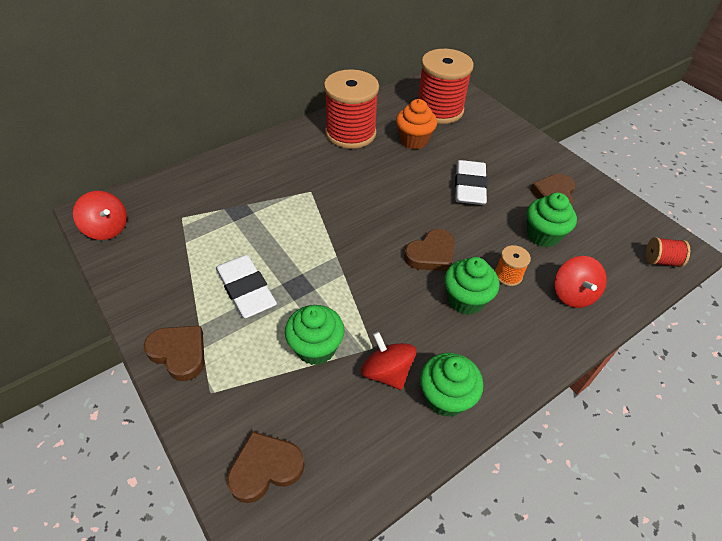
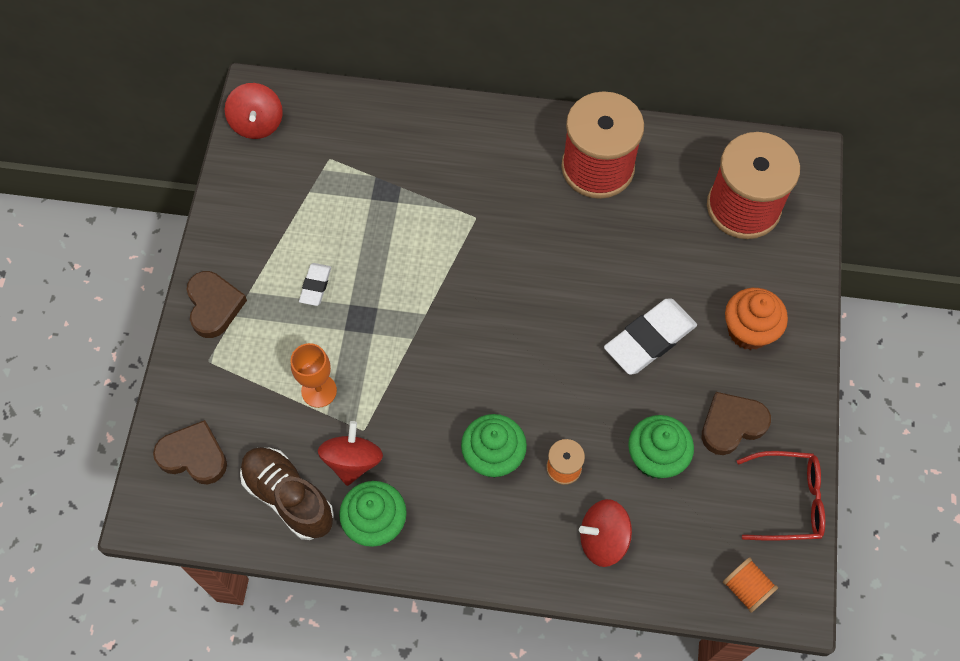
camera: 45 degrees right, 15 degrees up
white eraser [216,255,277,318] -> white eraser [299,263,331,306], size x0.52
green cupcake [285,305,344,365] -> orange goblet [291,343,337,408]
orange cupcake [396,99,437,149] -> orange cupcake moved to [725,288,788,350]
brown heart [404,229,455,271] -> none
red spinning top [555,256,607,308] -> red spinning top turned 45 degrees clockwise [579,499,632,567]
red spool [646,237,690,267] -> orange spool [723,557,778,613]
none -> brown shoe [240,447,334,540]
none -> red glasses [737,451,825,541]

